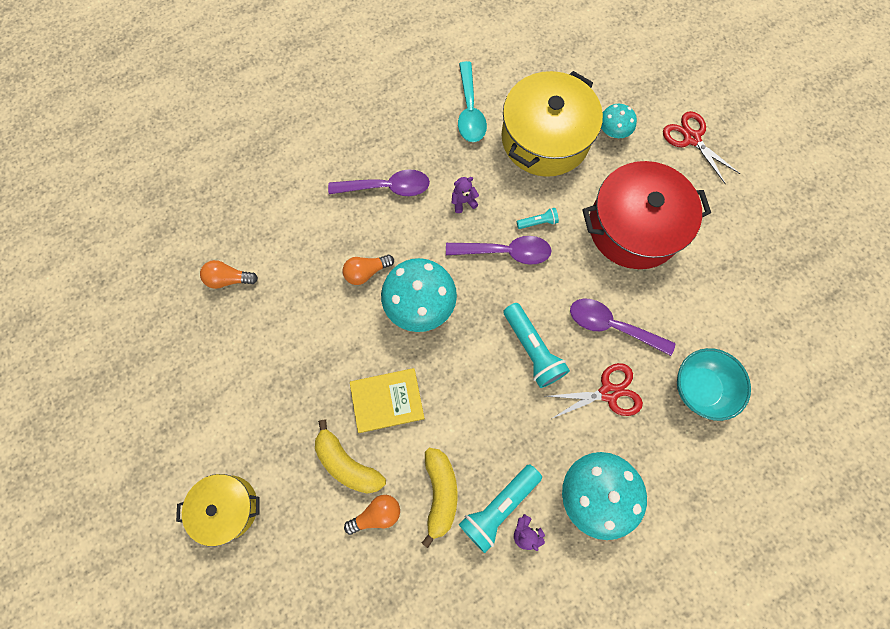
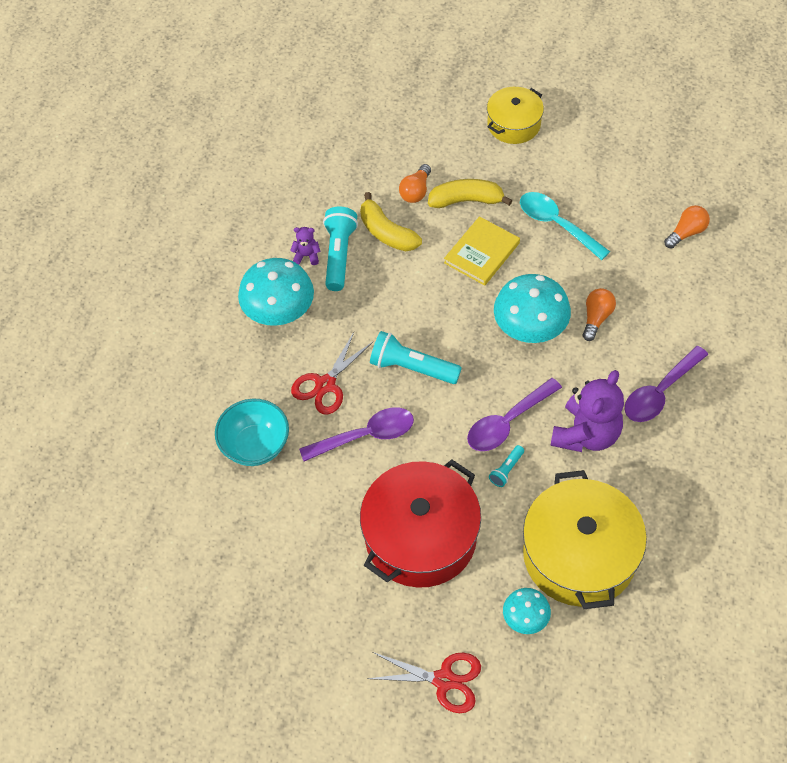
camera: 140 degrees right, 15 degrees down
purple teddy bear [452,177,479,213] -> purple teddy bear [550,370,624,452], size x2.26
turquoise spoon [458,61,487,142] -> turquoise spoon moved to [520,192,610,260]

